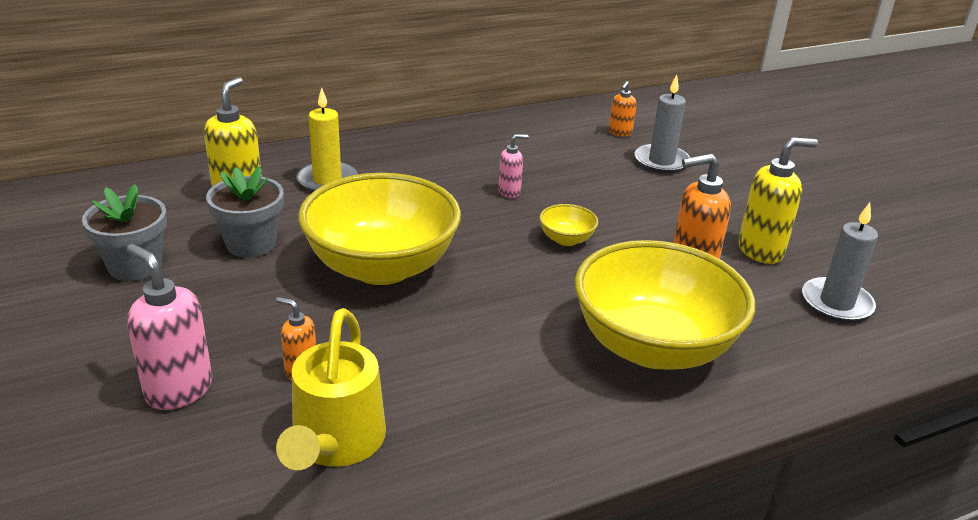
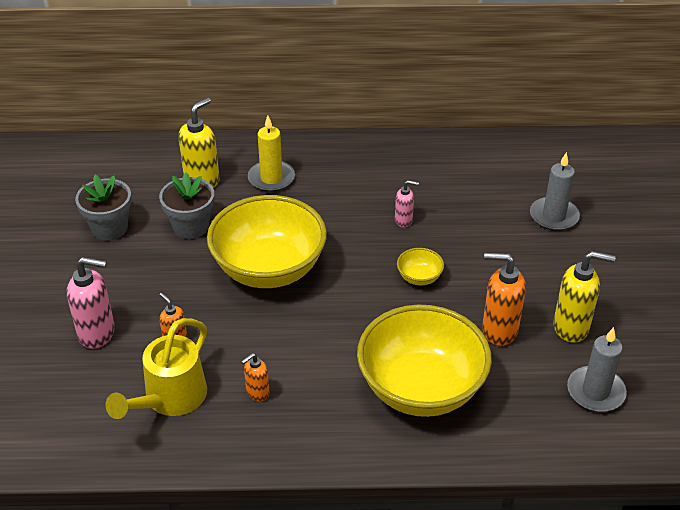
camera: 25 degrees right, 10 degrees up
pink soap dispenser [126,244,212,410] -> pink soap dispenser turned 120 degrees clockwise [67,257,115,349]
orange soap dispenser [609,81,637,137] -> orange soap dispenser moved to [241,353,269,401]

